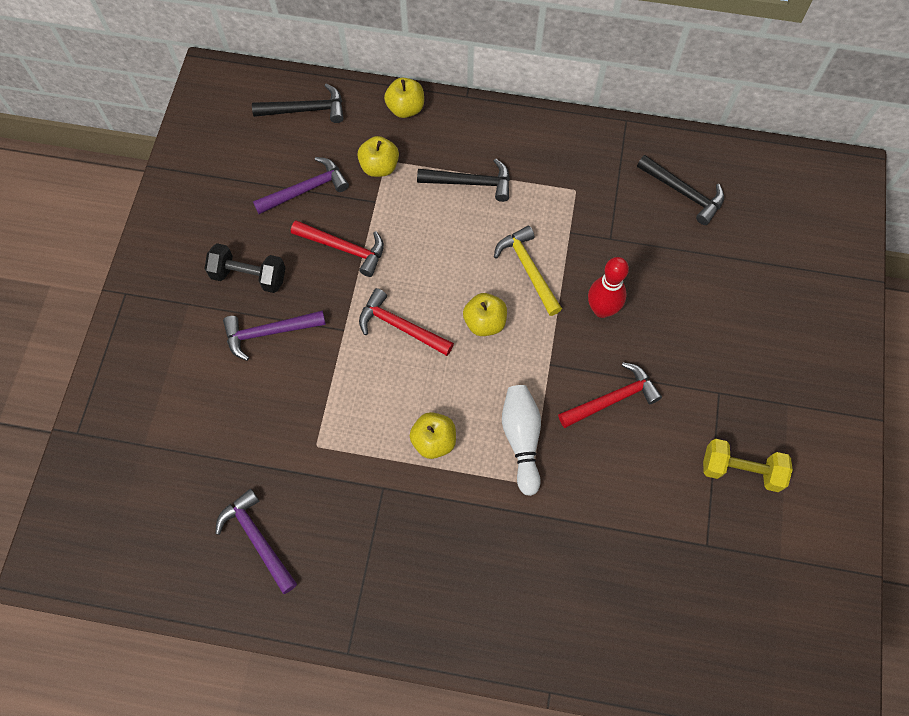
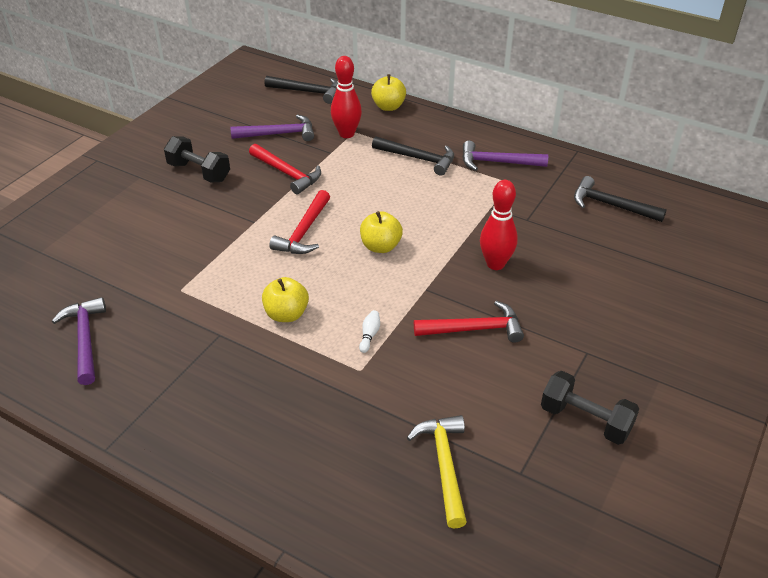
camera: 20 degrees right, 25 degrees down
purple hammer [223,310,326,361] -> purple hammer moved to [462,141,548,171]
yellow apple [357,136,399,177] -> red bowling pin [331,56,362,138]
red hammer [359,288,454,356] -> red hammer turned 120 degrees counterclockwise [269,190,330,254]
yellow hammer [494,226,562,316] -> yellow hammer moved to [407,415,467,529]
white bowling pin [502,385,541,496] -> white bowling pin [359,310,380,353], size x0.44
black hammer [637,155,724,225] -> black hammer turned 150 degrees clockwise [574,176,667,222]
yellow dumbbell [703,439,793,492] -> black dumbbell [541,371,639,445]

